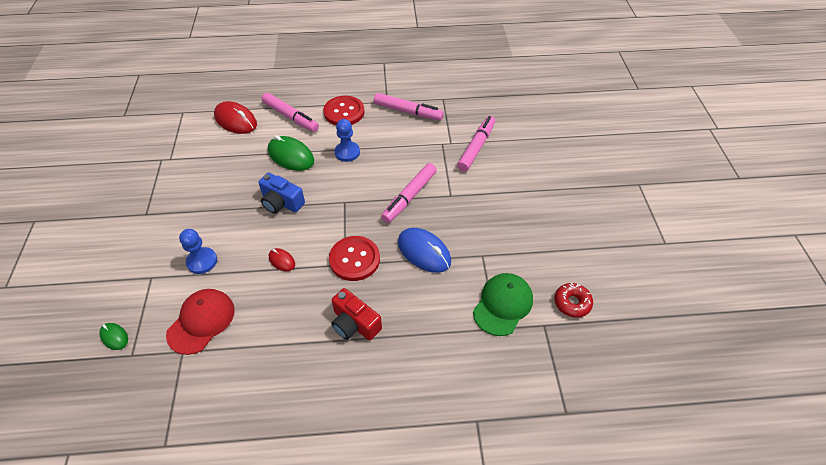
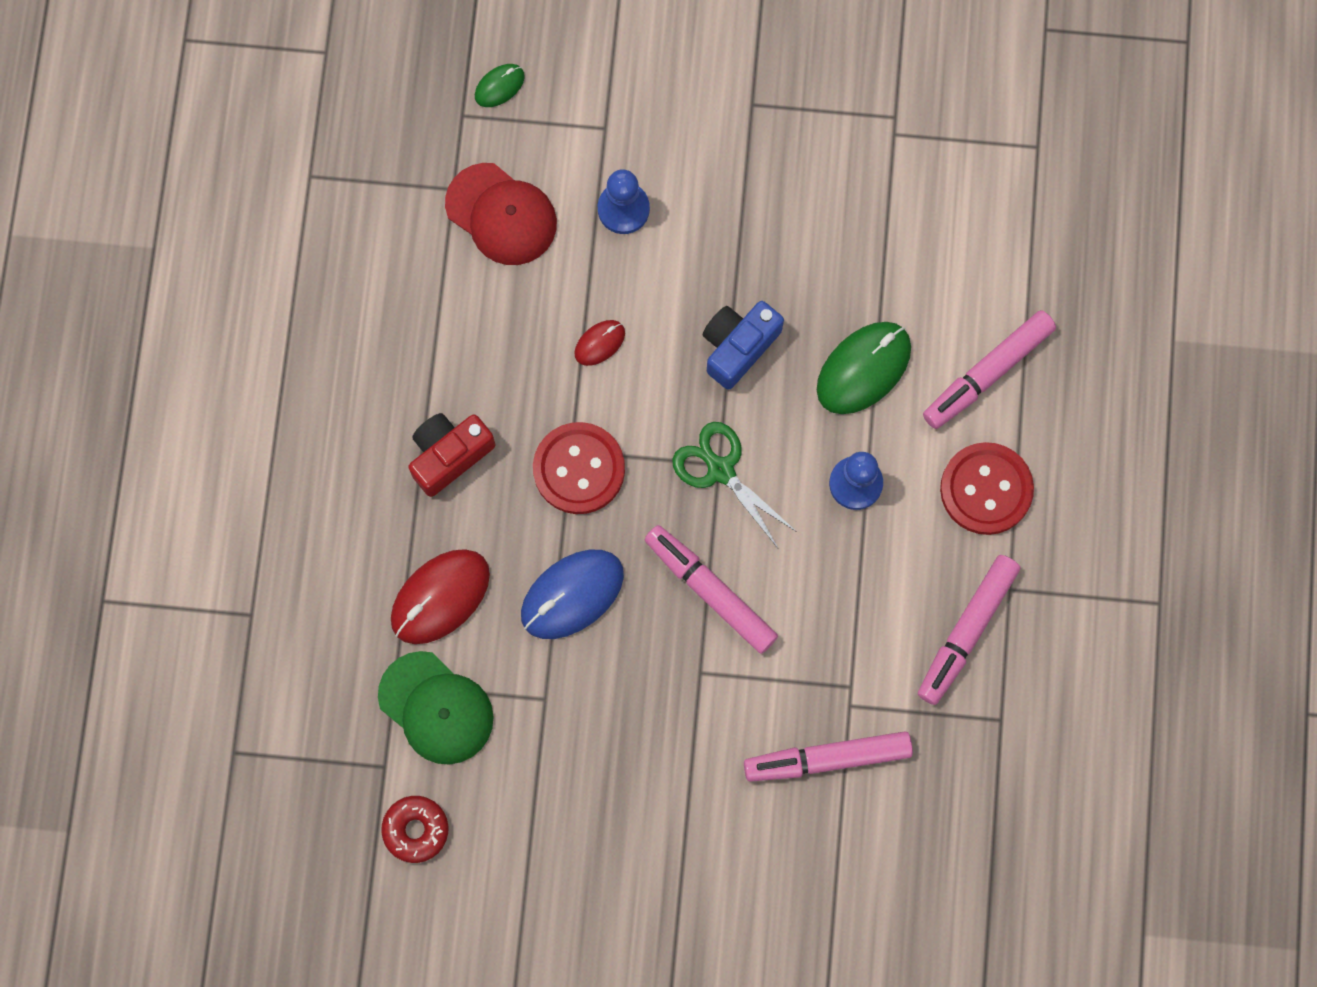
camera: 100 degrees right, 25 degrees up
red mouse [214,101,257,134] -> red mouse moved to [391,549,490,644]
pink marker [457,116,495,172] -> pink marker turned 135 degrees clockwise [744,731,913,782]
none -> green scissors [673,422,797,548]

